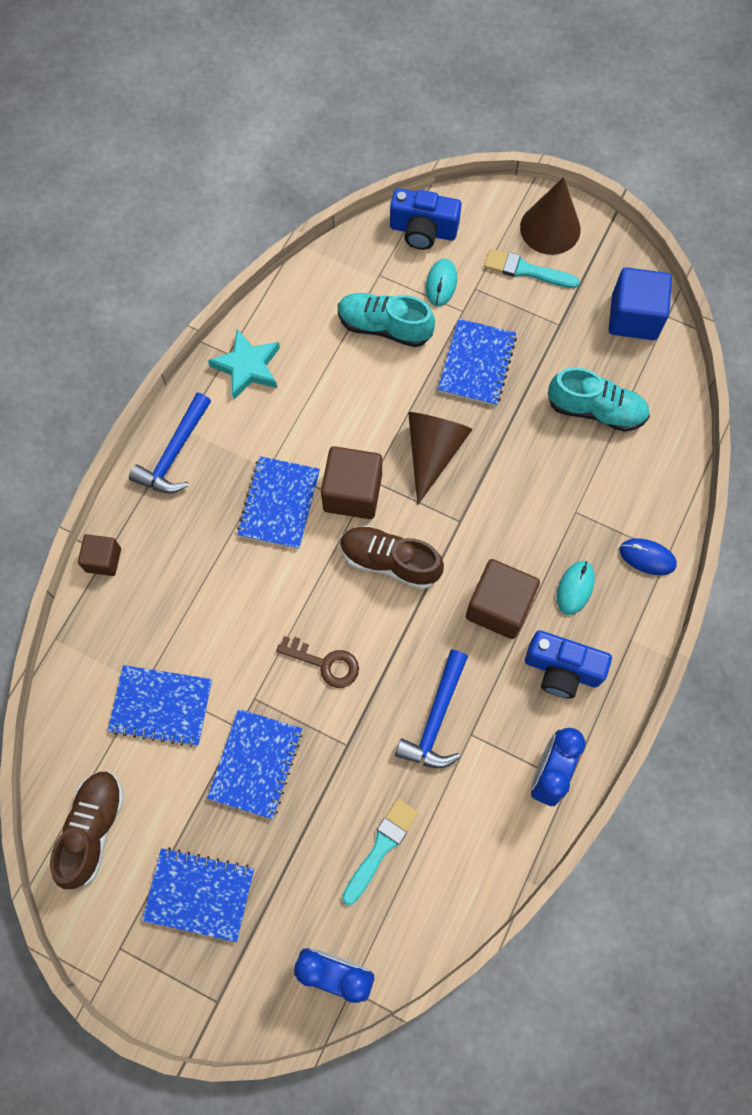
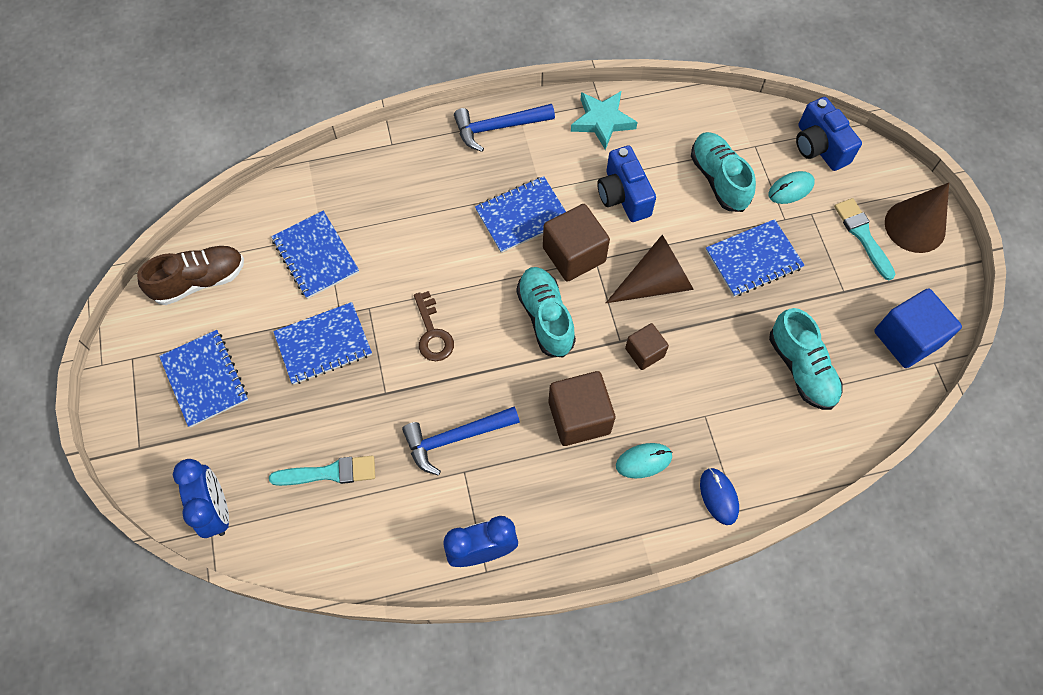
camera: 50 degrees right, 5 degrees down
brown cube [78,534,121,576] -> brown cube moved to [625,323,669,370]
brown shoe [340,526,444,589] -> turquoise shoe [516,267,576,358]
blue camera [525,630,612,698] -> blue camera moved to [597,146,656,222]

